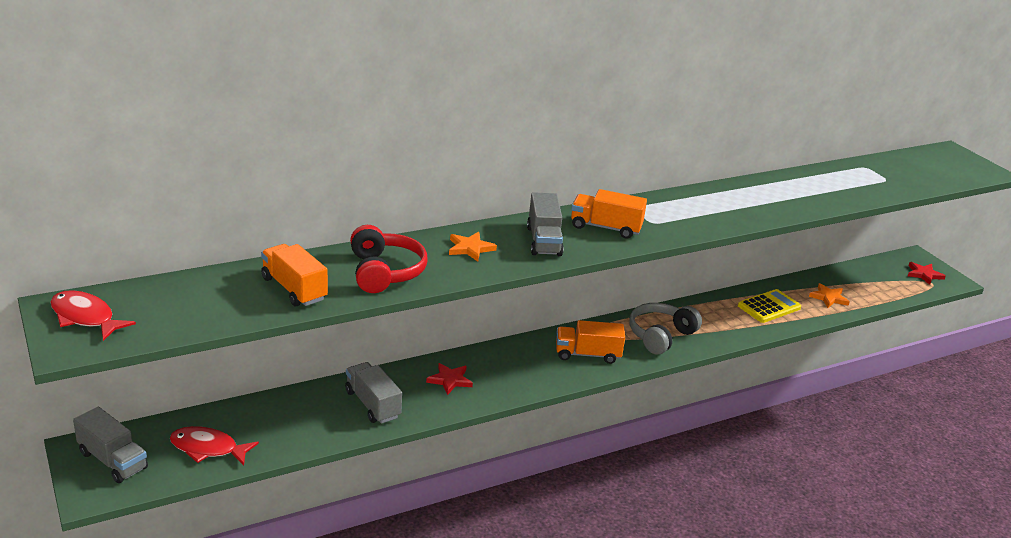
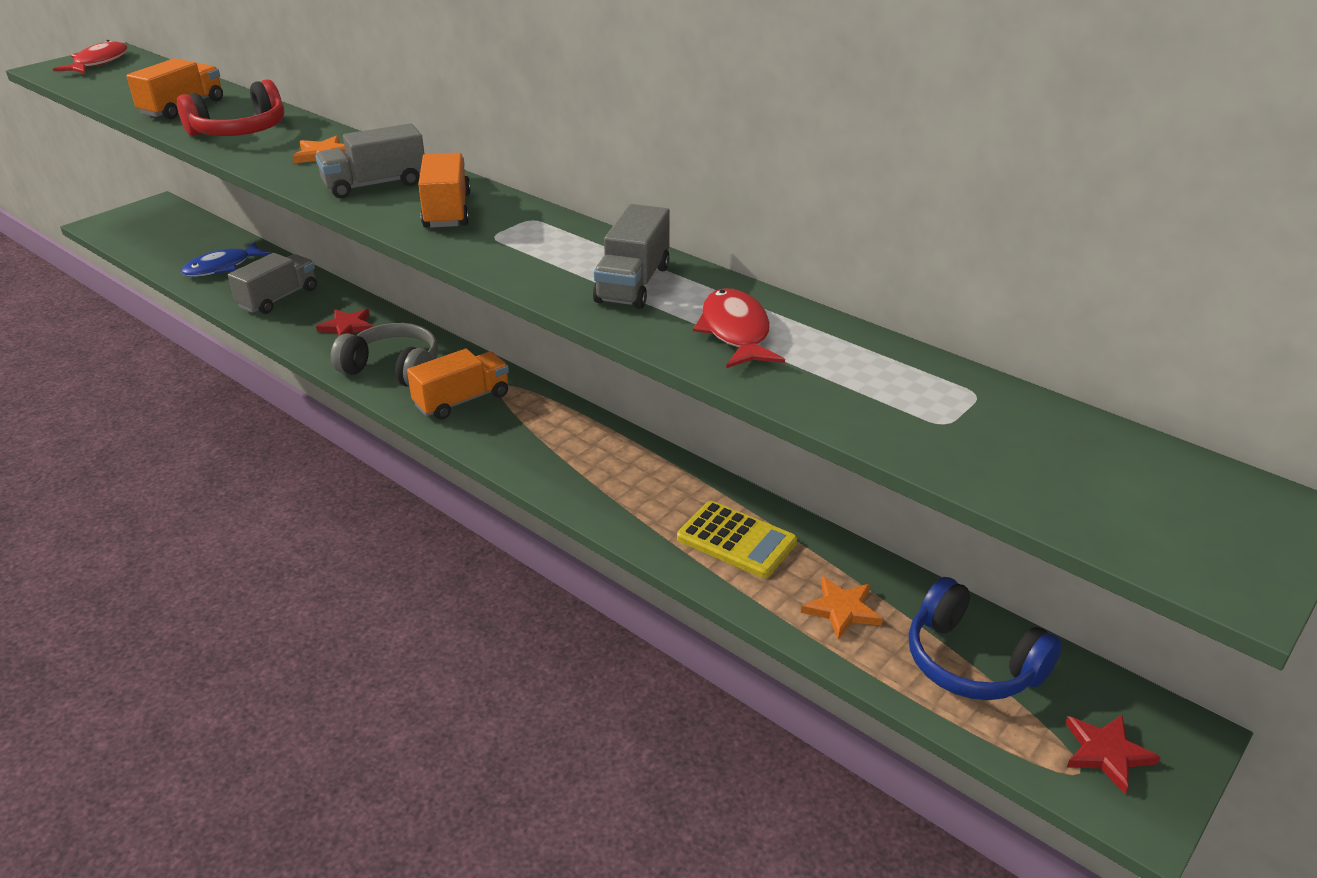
camera: 70 degrees right, 5 degrees up
grey truck [73,407,148,483] -> grey truck moved to [593,204,670,309]
red fish [170,426,259,465] -> red fish moved to [693,288,785,368]
orange truck [556,320,625,364] -> orange truck turned 75 degrees clockwise [407,349,509,420]
grey headphones [629,303,702,355] -> grey headphones moved to [331,323,439,387]
none -> blue fish [181,242,271,277]
none -> blue headphones [909,577,1062,700]

